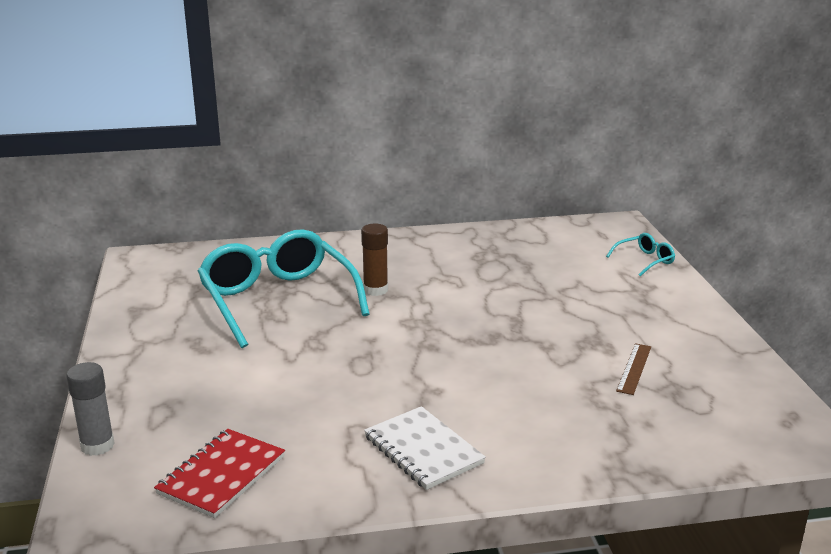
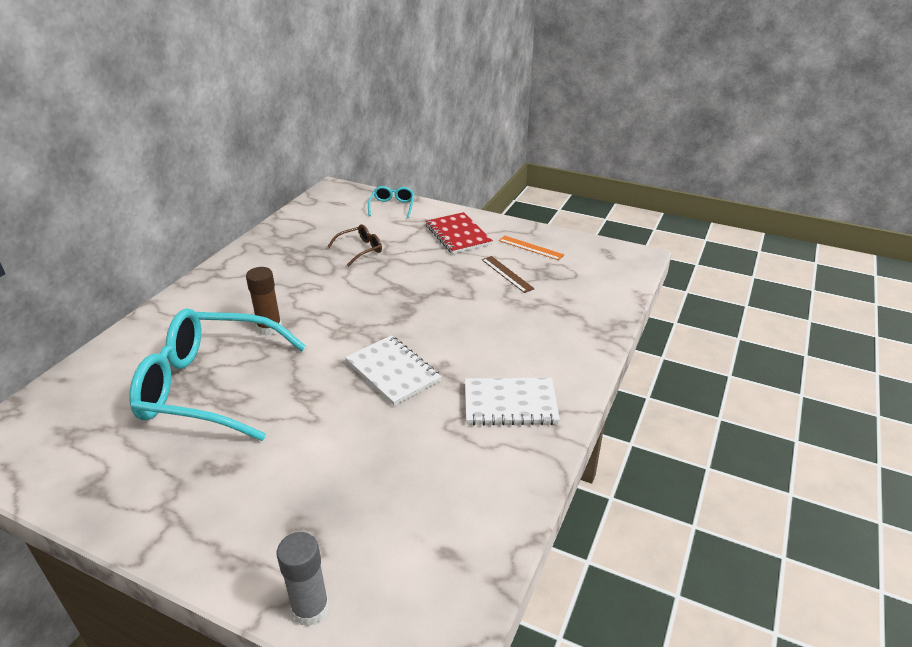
camera: 55 degrees left, 10 degrees up
red notebook [154,429,285,518] -> red notebook moved to [425,212,493,254]
none -> brown glasses [327,224,382,267]
none -> white notebook [345,335,442,406]
none -> orange ruler [499,236,564,260]

